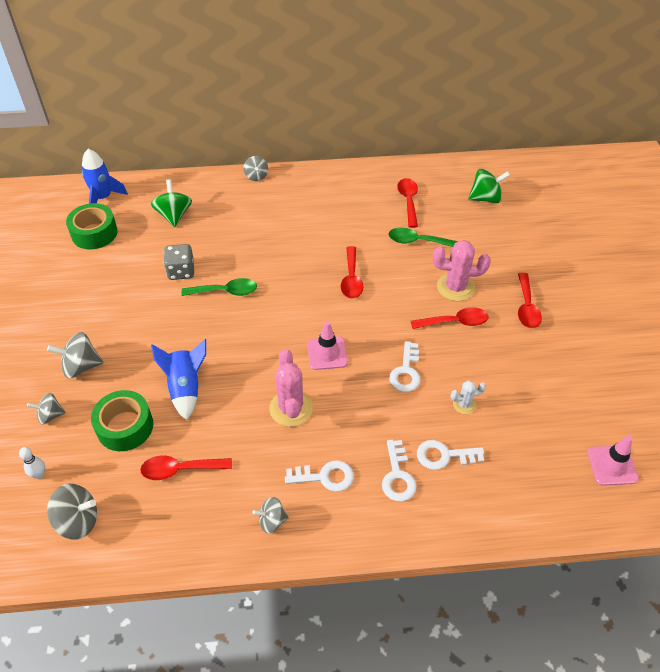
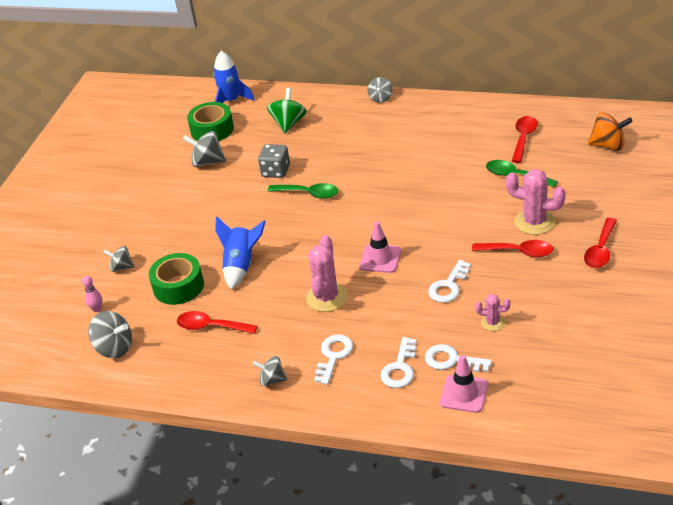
camera: 25 degrees right, 10 degrees down
white bowling pin [19,447,45,479] -> pink bowling pin [82,276,103,312]
grey spinning top [47,332,104,379] -> grey spinning top moved to [183,131,226,167]
white key [285,460,354,492] -> white key turned 90 degrees counterclockwise [314,334,353,385]
red spoon [340,246,364,299] -> none
white cactus [451,381,486,414] -> pink cactus [475,294,510,331]
green spinning top [468,169,510,203] -> orange spinning top [588,112,633,151]
pink traffic cone [587,436,639,486] -> pink traffic cone moved to [440,355,488,413]

